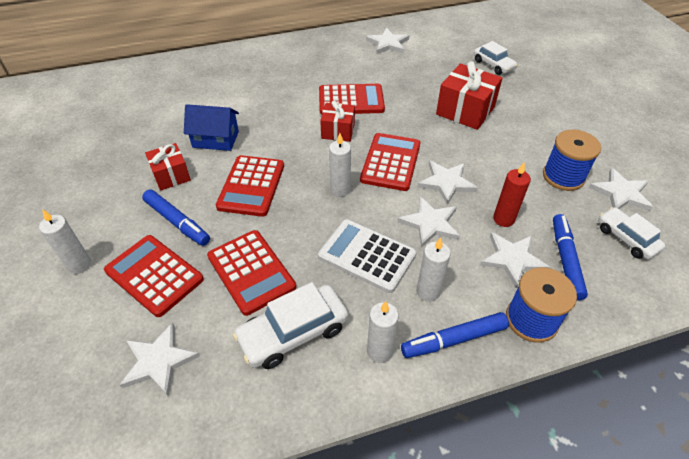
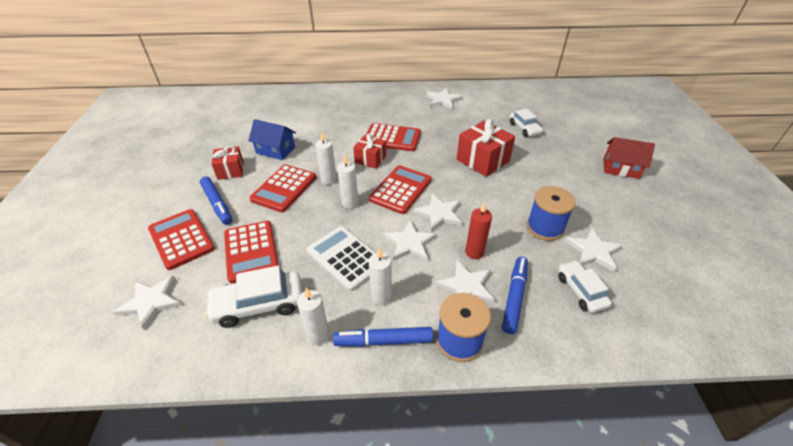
camera: 15 degrees right, 5 degrees down
white candle [39,209,91,274] -> white candle moved to [315,132,337,185]
none -> red house [603,137,655,179]

